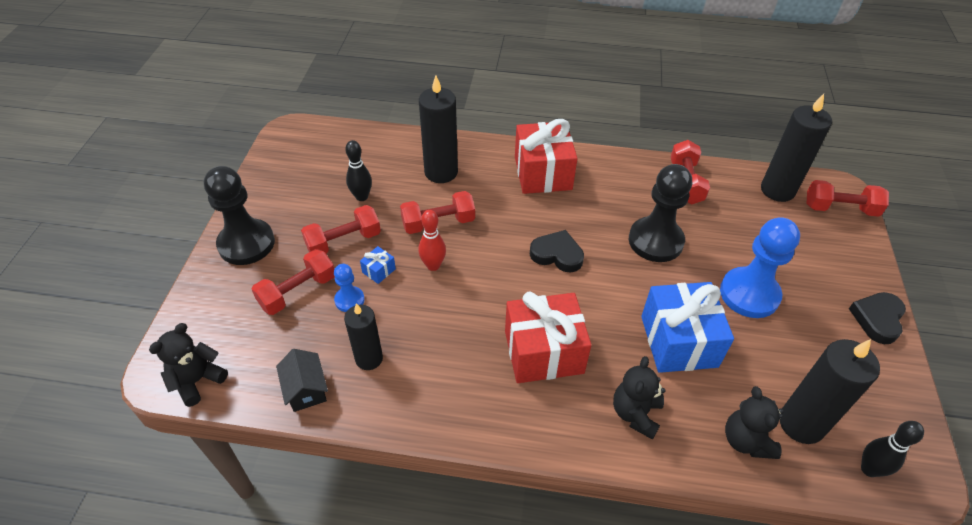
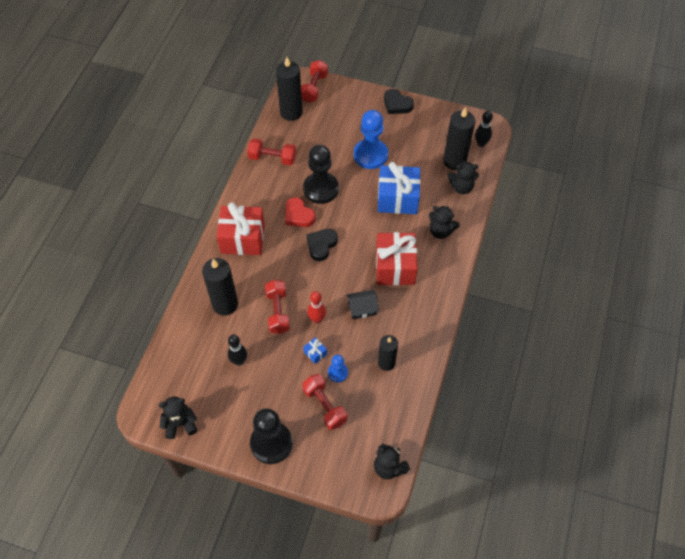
camera: 80 degrees left, 10 degrees up
black house [276,349,328,412] -> black house moved to [347,290,379,319]
red dumbbell [301,205,381,254] -> none
none -> black teddy bear [159,397,197,439]
none -> red heart [285,197,316,227]

